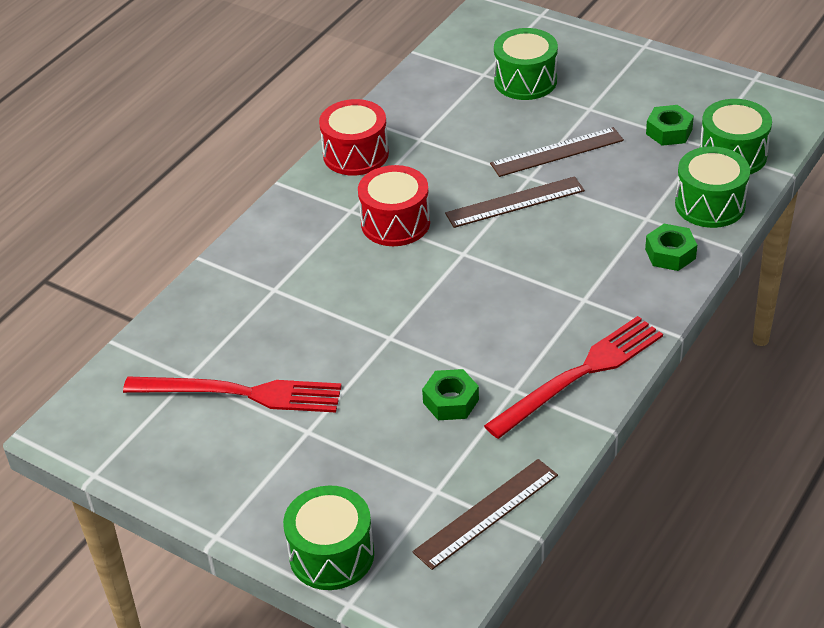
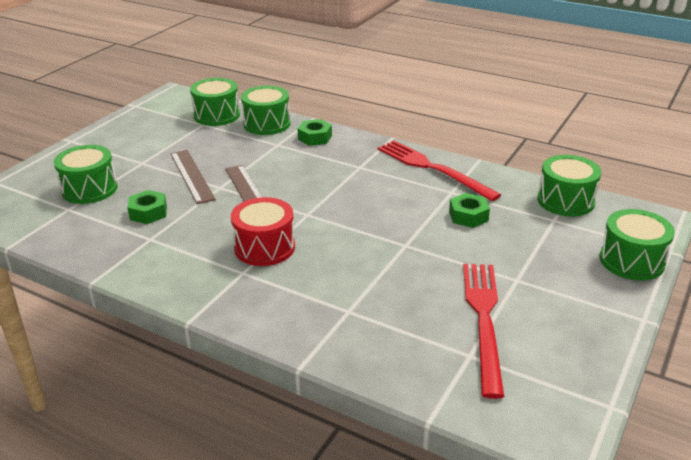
camera: 95 degrees left, 10 degrees down
red drum [319,99,389,176] -> none
brown ruler [412,459,558,570] -> green drum [537,155,601,216]
green nut [646,105,694,146] -> green nut moved to [127,190,167,224]

